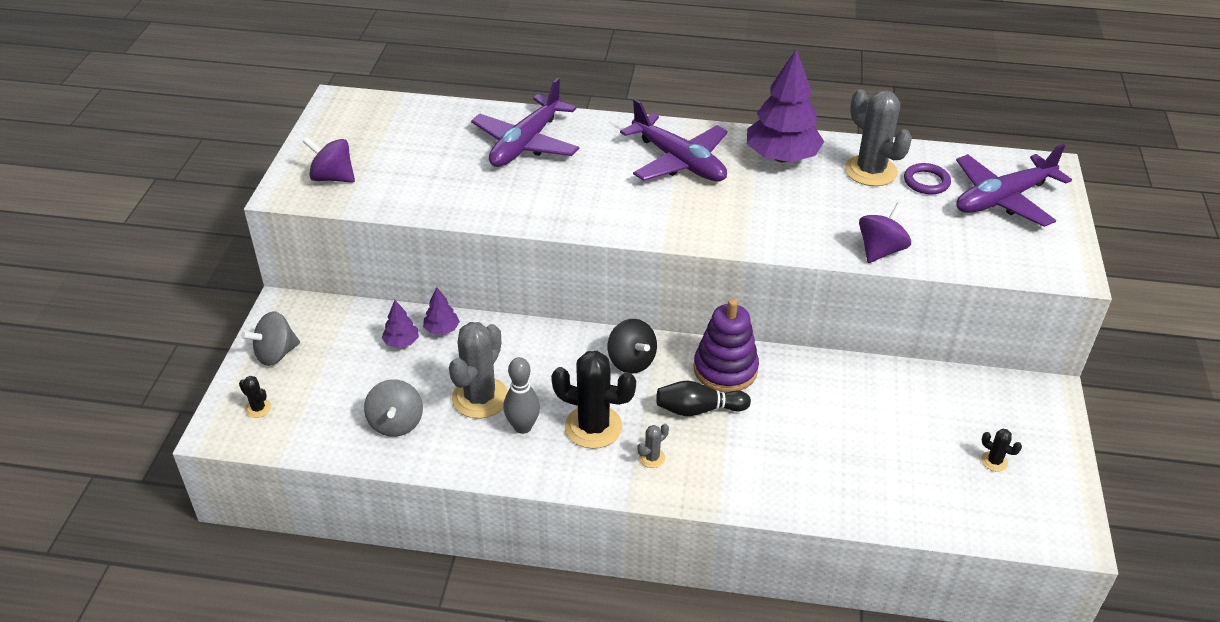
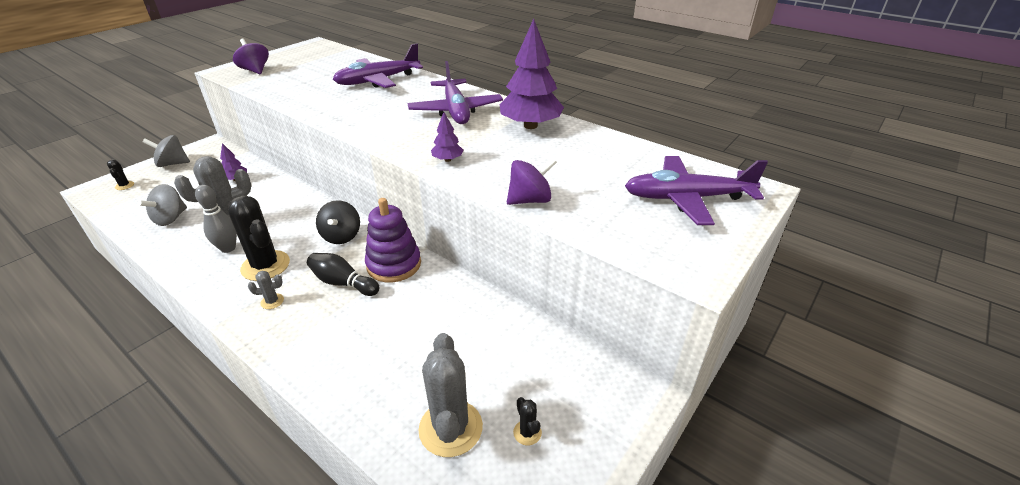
camera: 30 degrees right, 5 degrees down
purple tree [423,287,460,335] -> purple tree moved to [431,112,463,162]
grey cactus [845,89,912,186] -> grey cactus moved to [418,333,483,457]
purple ring [904,163,951,194] -> none

